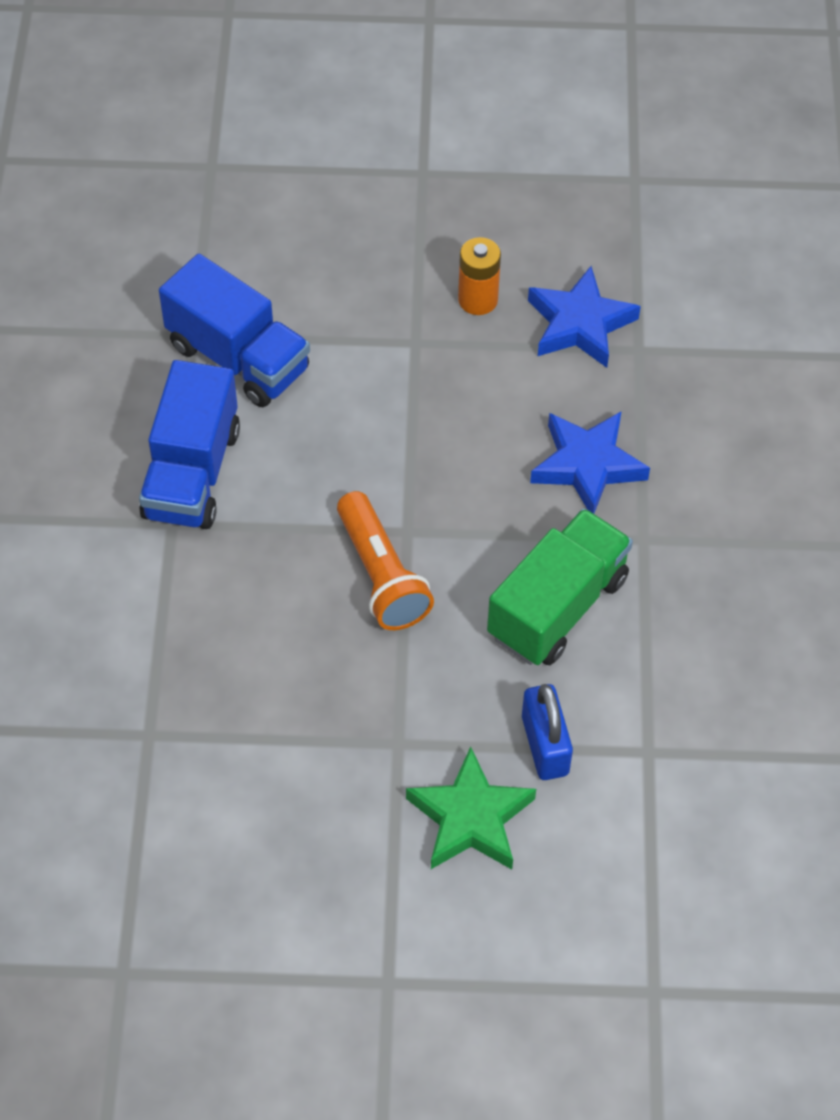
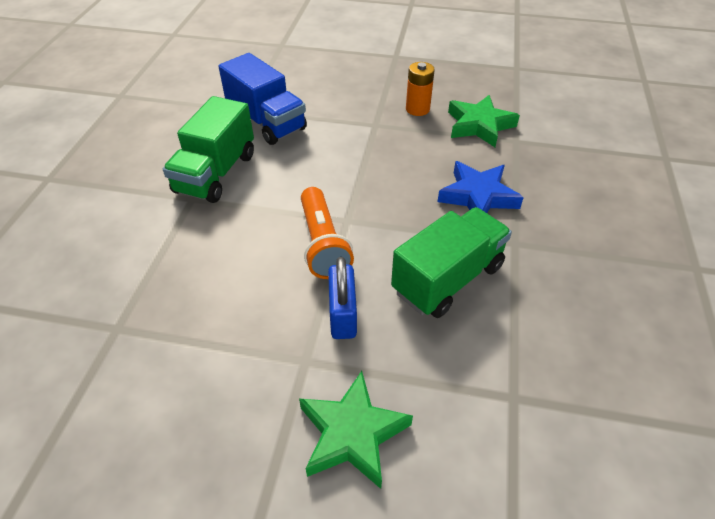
camera: 10 degrees right, 10 degrees down
blue truck [139,360,240,529] -> green truck [163,96,254,203]
blue padlock [522,684,573,780] -> blue padlock moved to [328,257,357,339]
blue star [528,266,641,368] -> green star [448,95,520,147]

